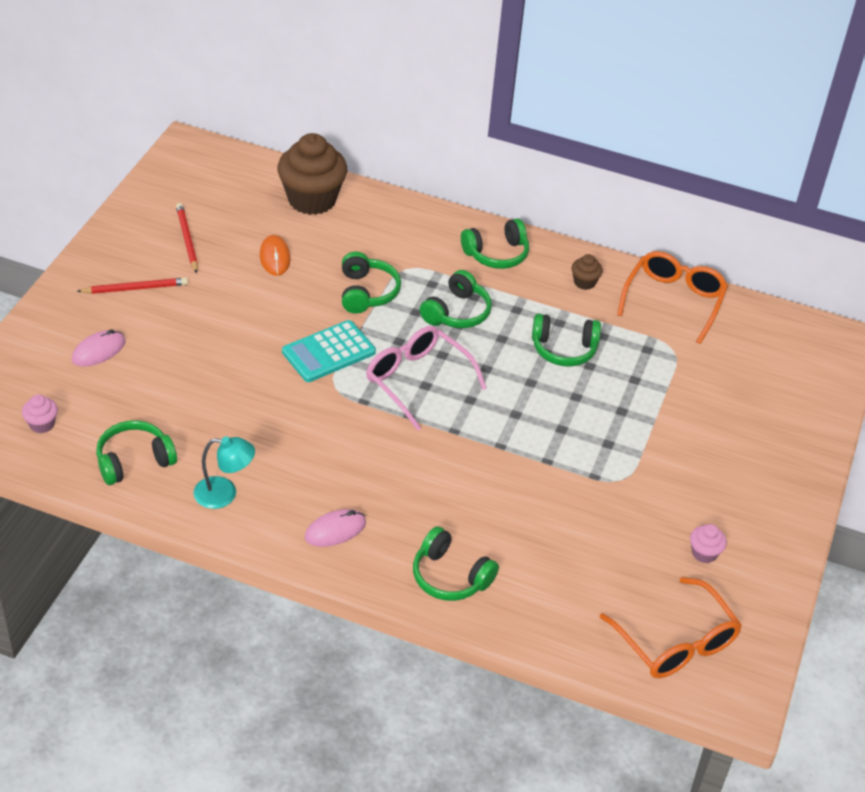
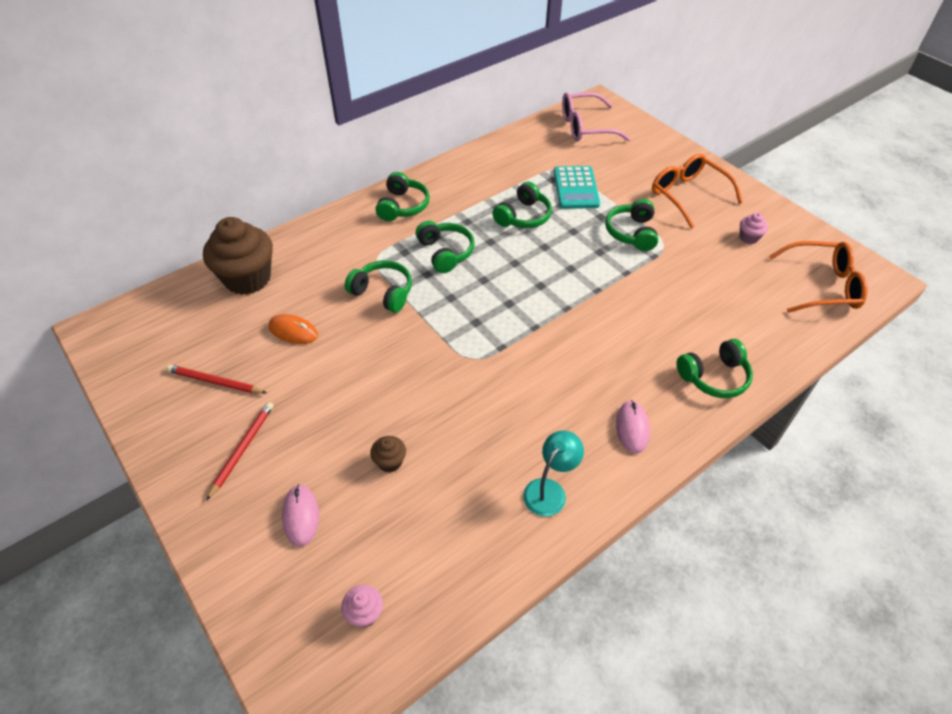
camera: 55 degrees left, 5 degrees up
green headphones [96,420,177,485] -> green headphones moved to [605,199,658,251]
turquoise calculator [282,320,376,382] -> turquoise calculator moved to [554,166,600,209]
pink glasses [366,326,487,431] -> pink glasses moved to [562,92,631,142]
brown cupcake [572,254,603,290] -> brown cupcake moved to [370,436,406,472]
orange glasses [617,251,728,344] -> orange glasses moved to [652,154,743,229]

